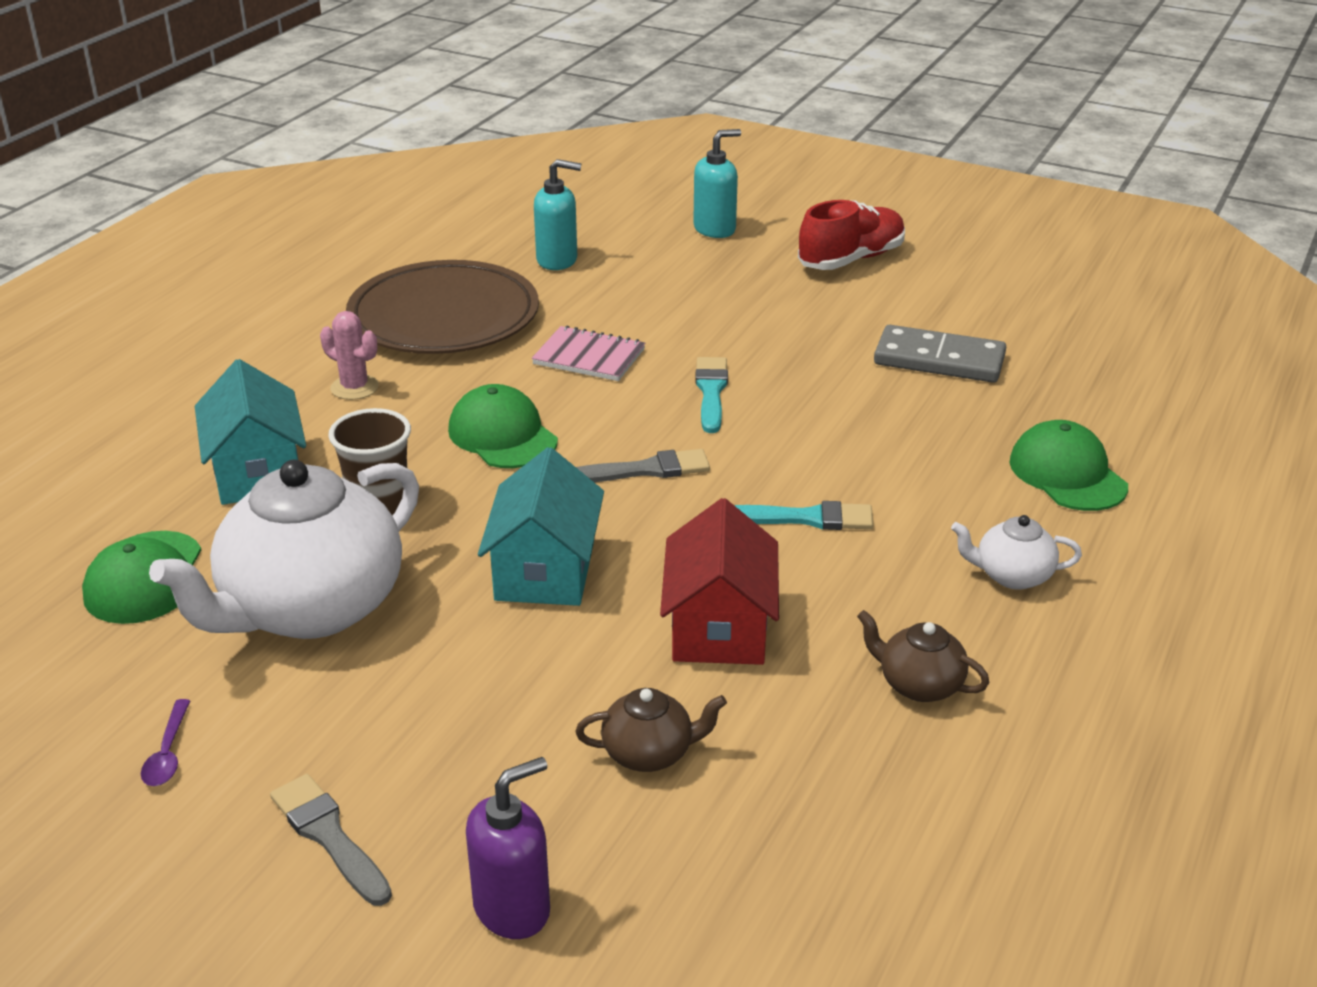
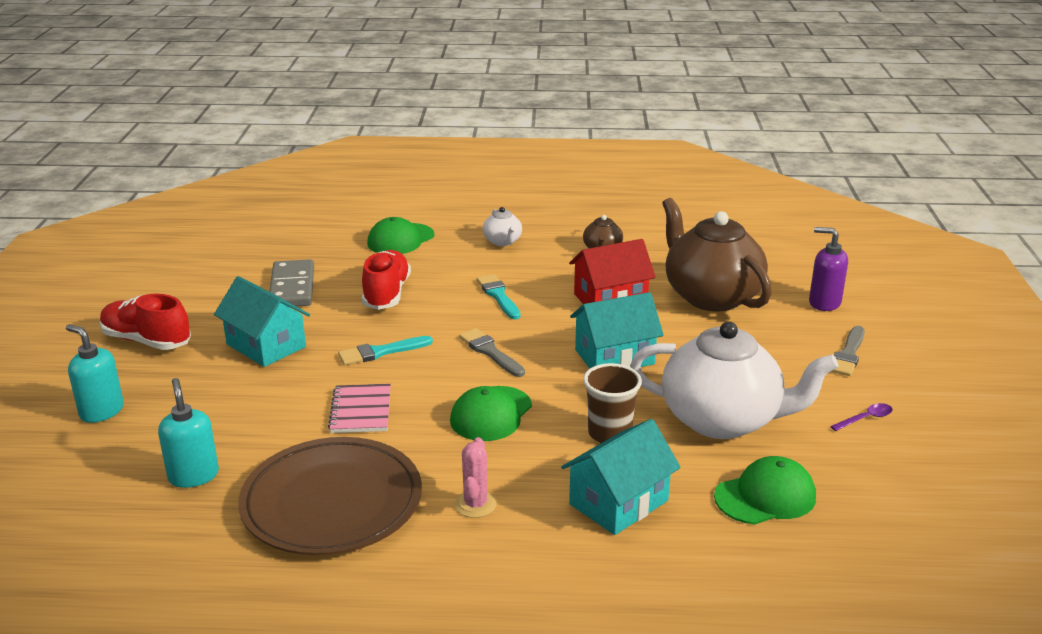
camera: 115 degrees left, 5 degrees down
brown teapot [576,688,727,772] -> brown teapot [662,198,772,311], size x2.29
none -> turquoise house [214,276,310,367]
none -> red shoe [362,250,411,310]

